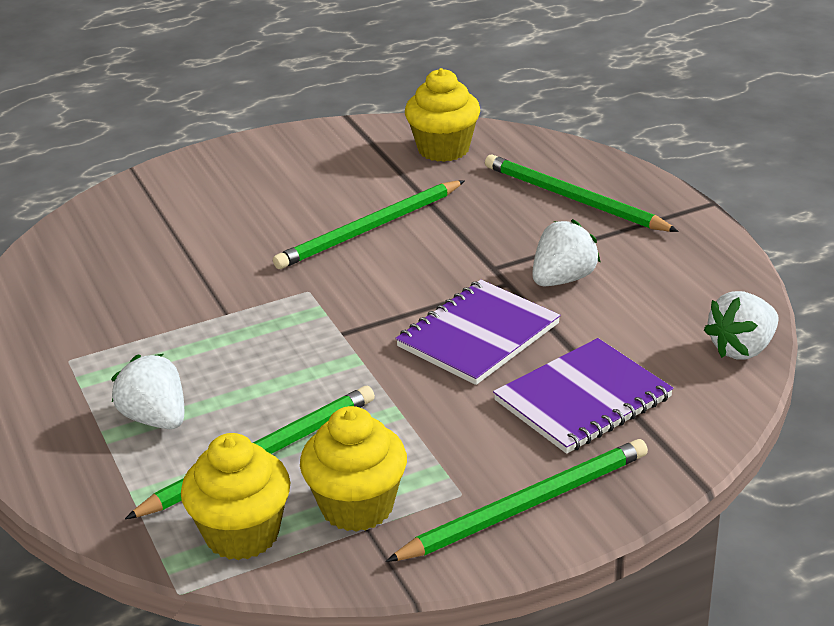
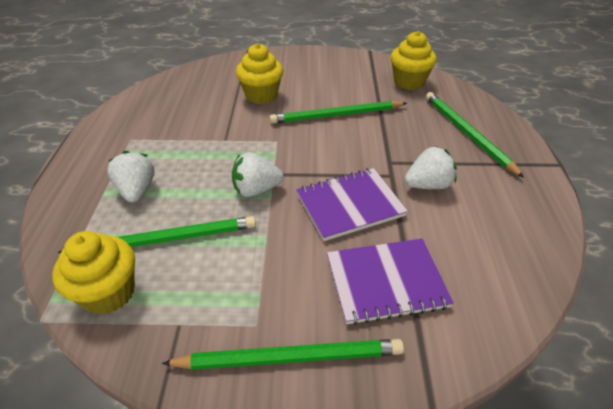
camera: 25 degrees right, 10 degrees up
yellow cupcake [300,406,407,532] -> yellow cupcake moved to [236,43,283,104]
white strawberry [704,291,779,360] -> white strawberry moved to [232,152,284,197]

